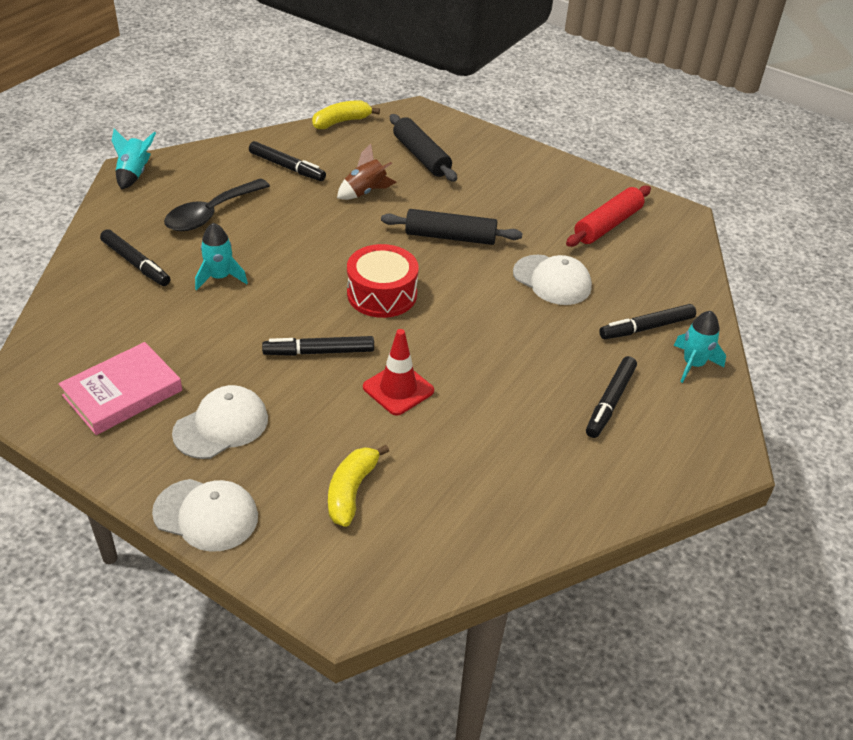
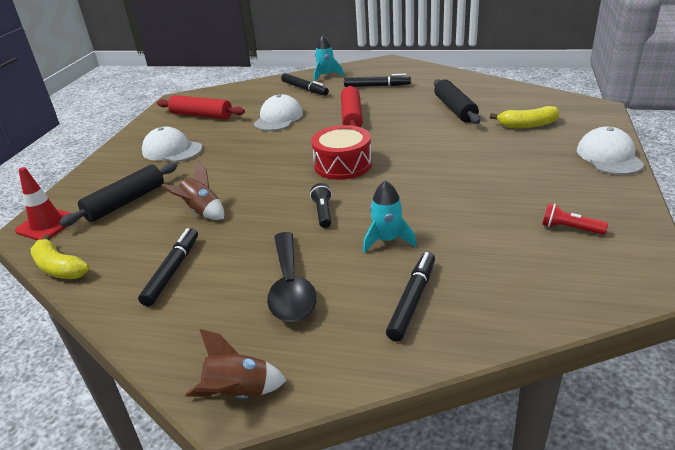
camera: 105 degrees left, 10 degrees down
pink book [59,342,182,435] -> red flashlight [542,203,608,235]
turquoise rocket [112,129,156,190] -> brown rocket [185,329,287,399]
black spoon [164,179,270,231] -> black spoon turned 60 degrees clockwise [267,232,317,322]
white cap [172,385,268,459] -> white cap moved to [142,127,202,162]
black marker [262,336,374,356] -> none
red traffic cone [363,329,434,416] -> red traffic cone moved to [15,167,71,241]
black rolling pin [381,209,522,245] -> black rolling pin moved to [434,79,481,124]
none -> black flashlight [310,183,332,228]
none -> red rolling pin [341,86,363,127]

